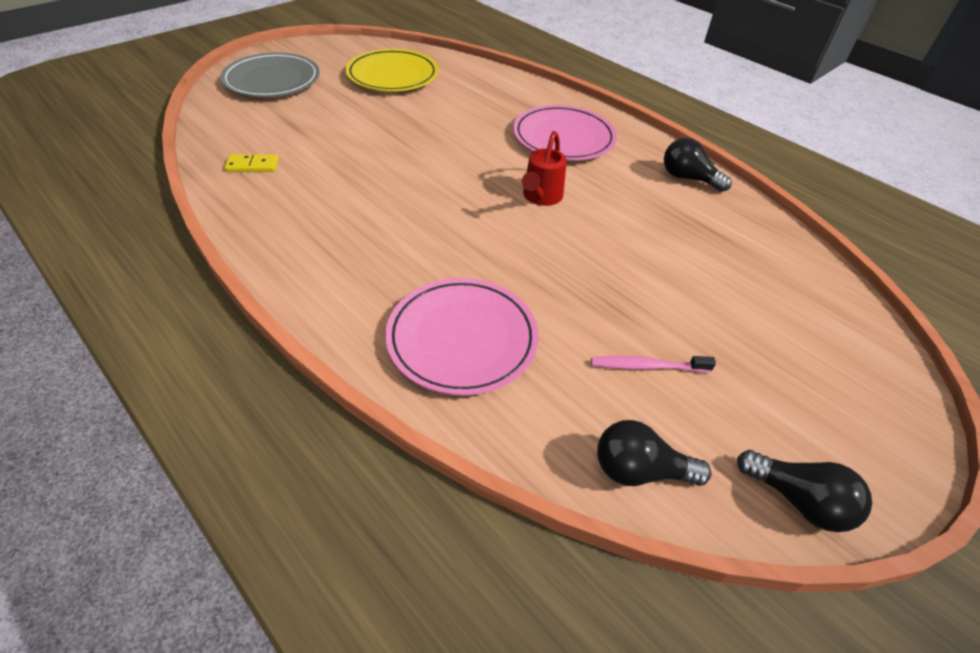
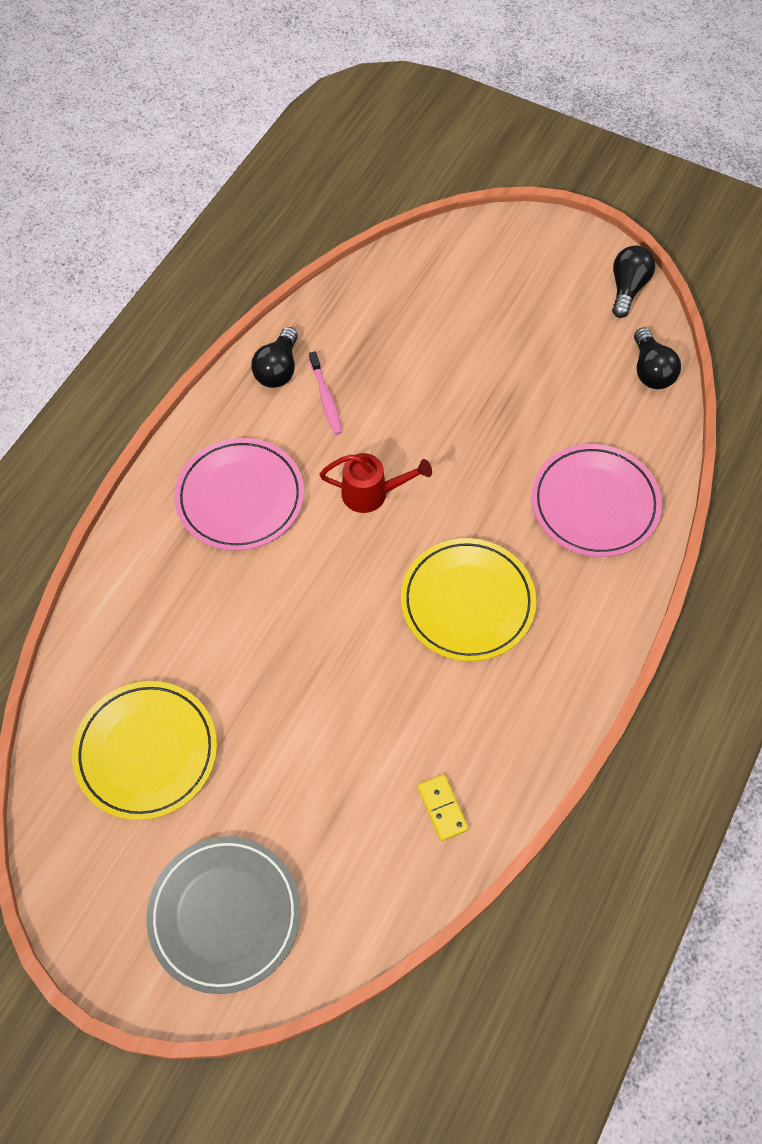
camera: 105 degrees left, 15 degrees up
pink toothbrush [591,356,716,372] -> pink toothbrush moved to [309,351,342,435]
none -> yellow plate [401,538,536,661]

